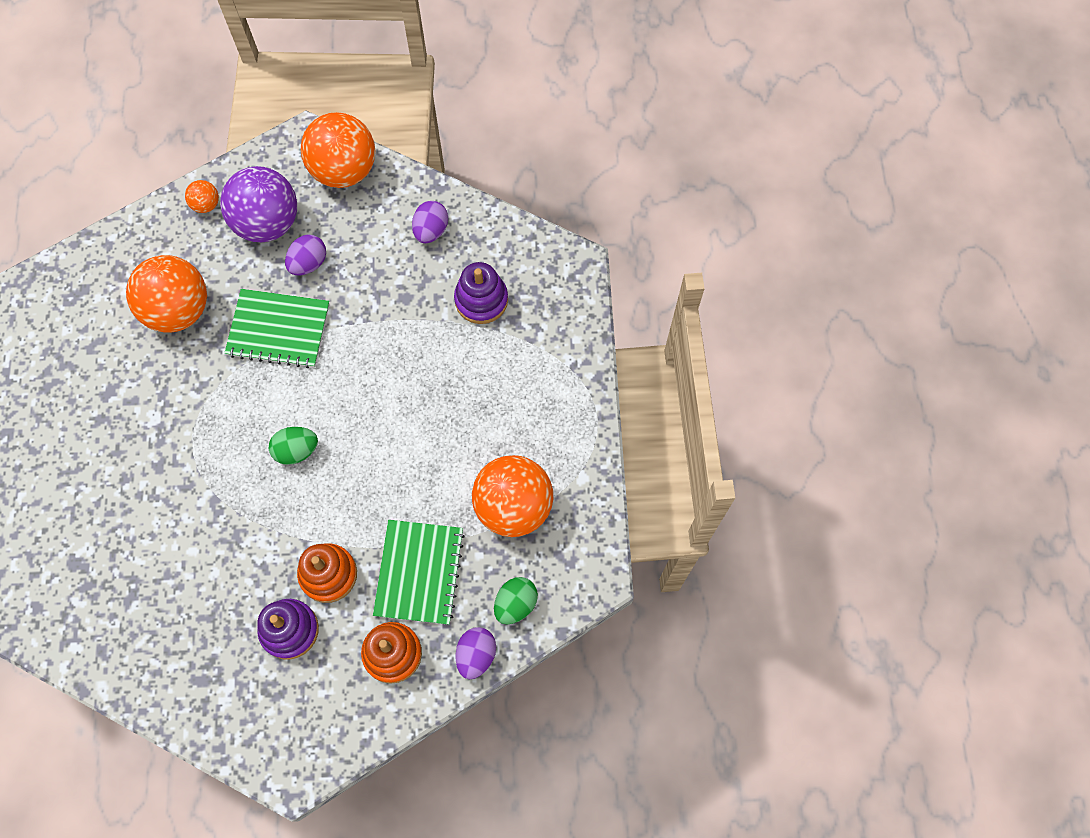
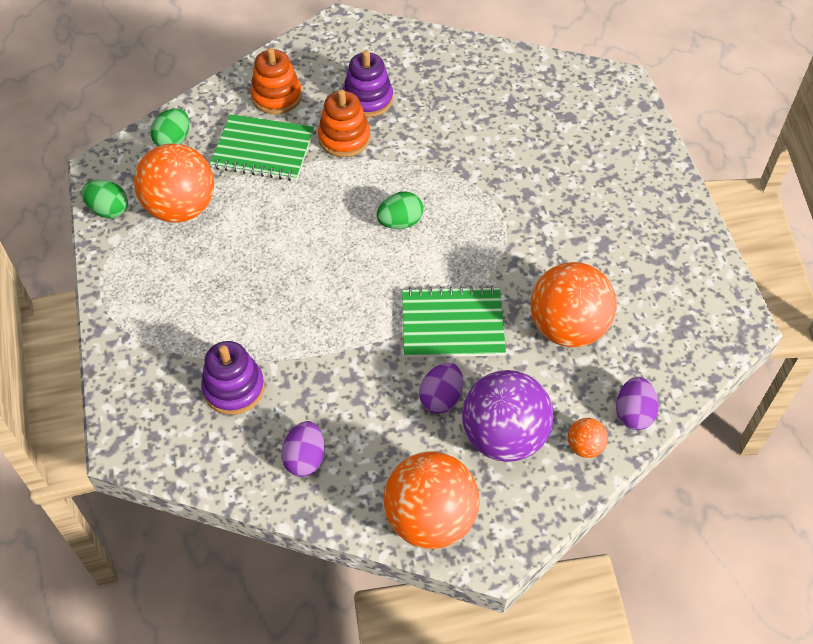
camera: 170 degrees right, 15 degrees down
green notebook [373,520,465,625] -> green notebook turned 75 degrees counterclockwise [210,114,314,181]
purple egg [456,627,496,679] -> purple egg moved to [616,377,659,430]
none -> green egg [82,180,128,218]

